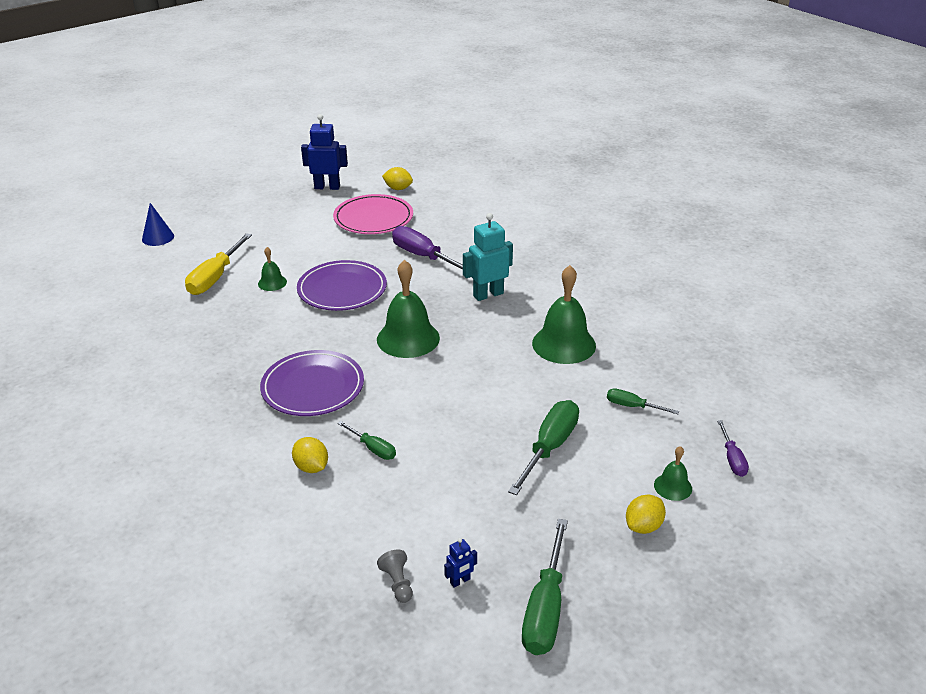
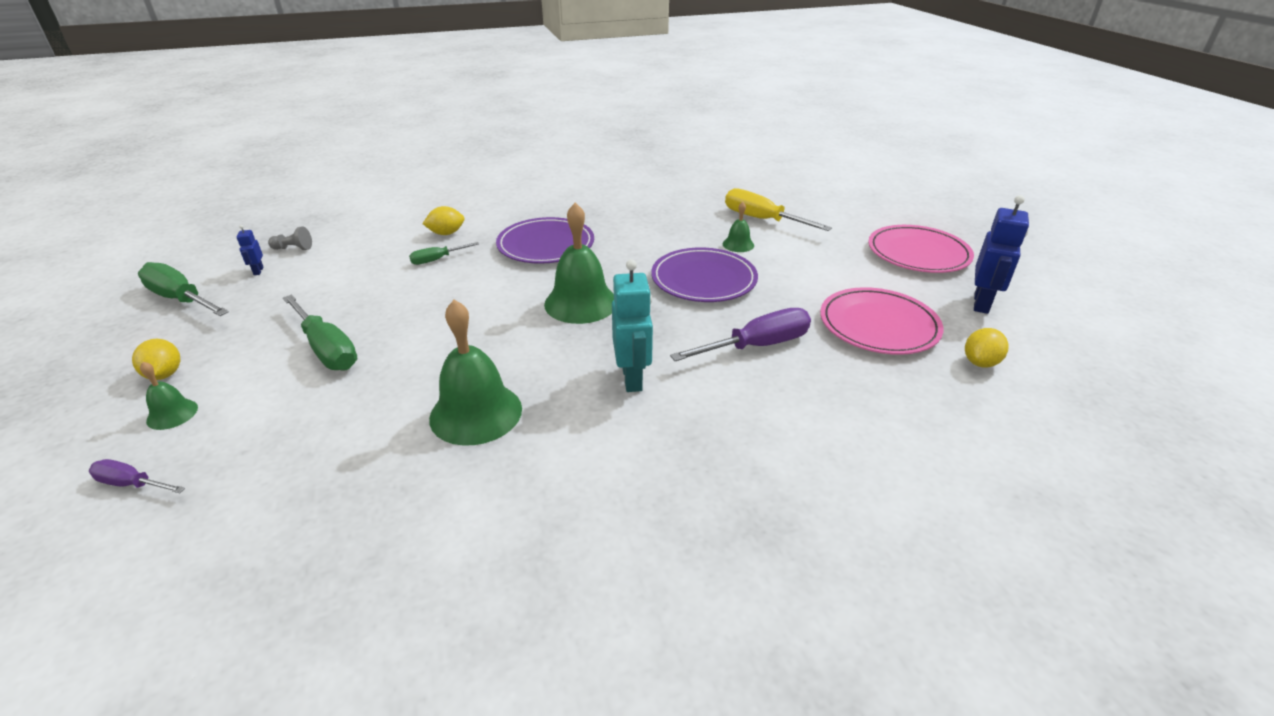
camera: 110 degrees right, 0 degrees up
blue cone [142,203,174,246] -> none
green screwdriver [607,388,679,414] -> none
none -> pink plate [868,225,974,273]

